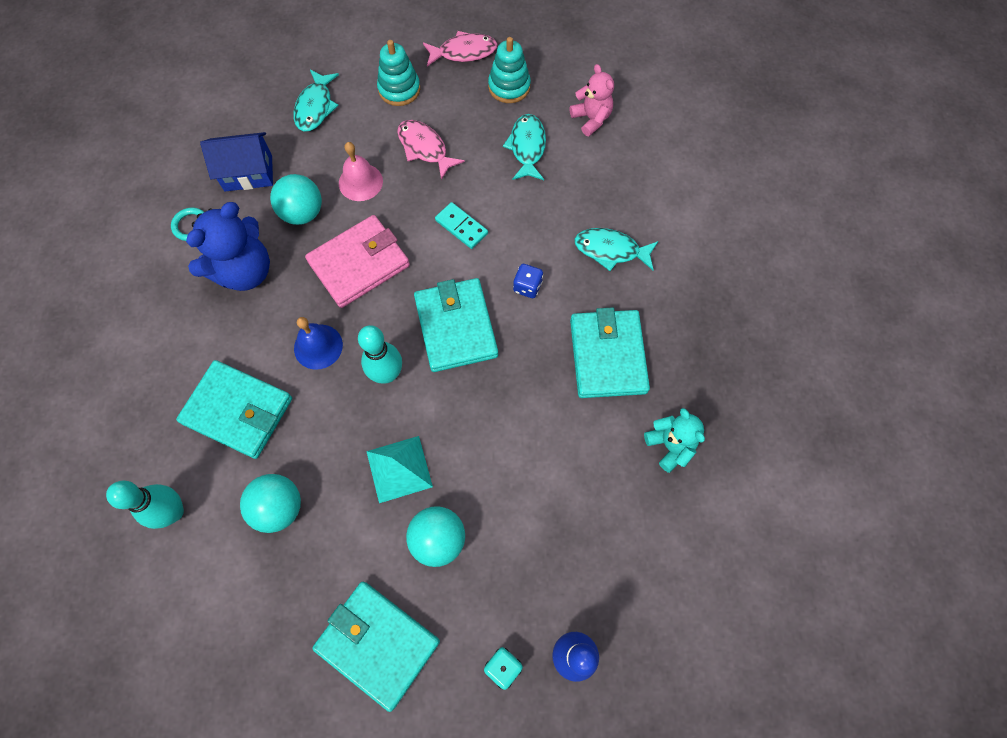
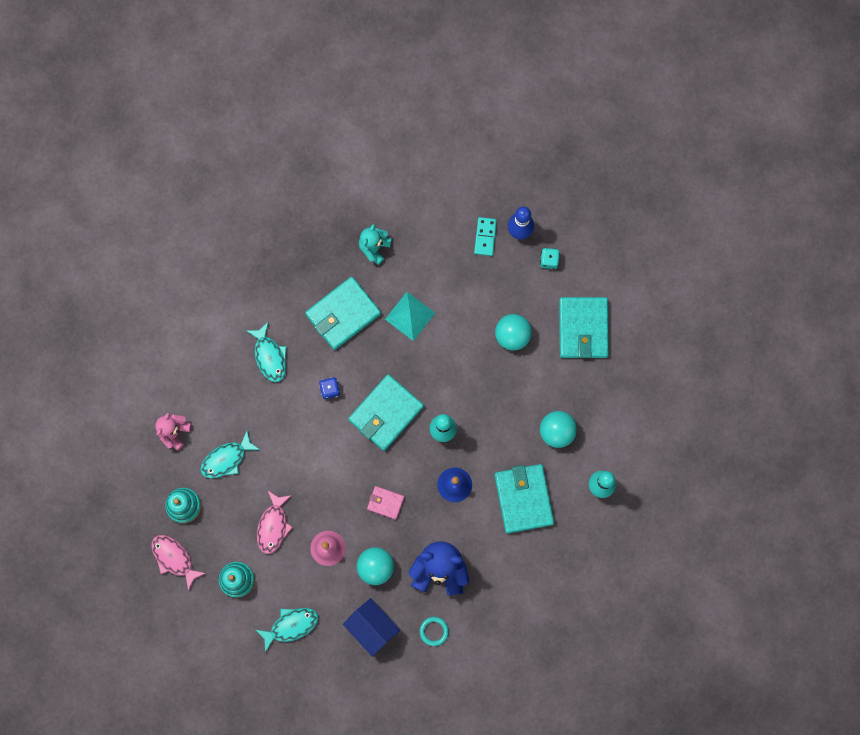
camera: 125 degrees left, 10 degrees up
pink wallet [305,215,410,308] -> pink wallet [367,486,404,520], size x0.51
turquoise pyramid [366,436,433,503] -> turquoise pyramid moved to [385,292,435,341]
turquoise domino [435,202,488,249] -> turquoise domino moved to [474,217,497,256]

